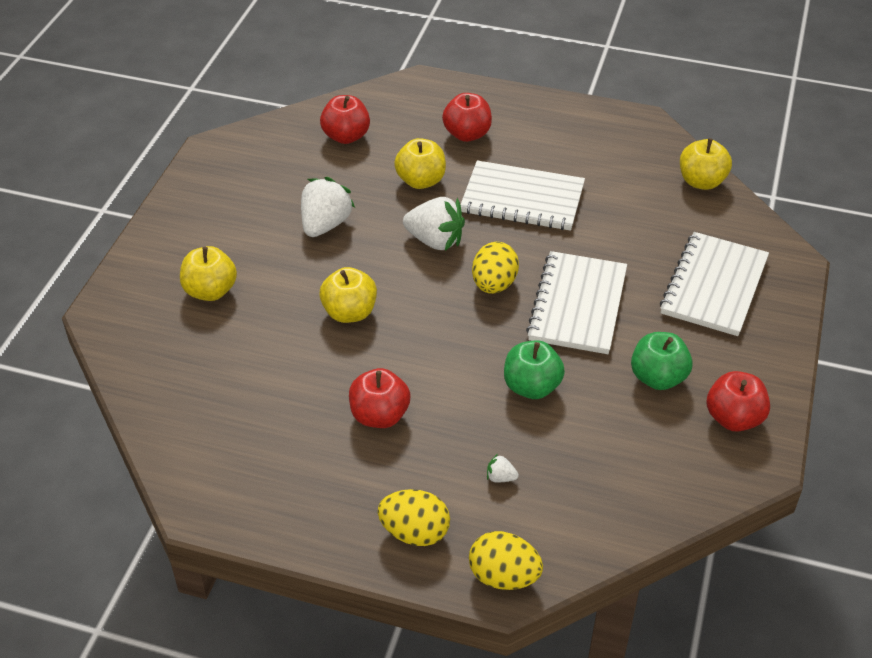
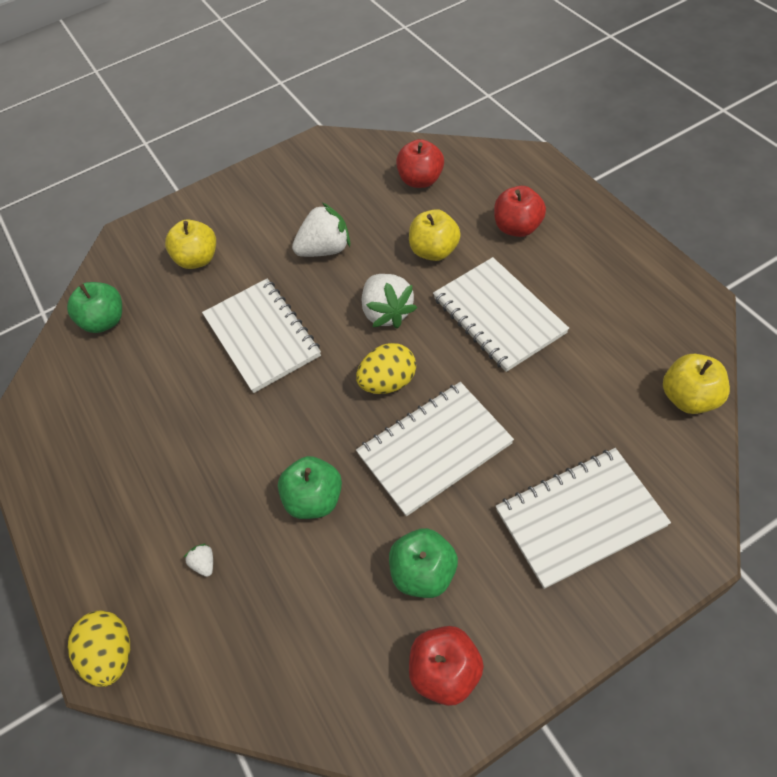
camera: 50 degrees right, 10 degrees up
yellow apple [319,267,377,323] -> white notebook [202,278,321,393]
red apple [349,368,411,428] -> none
yellow egg [378,489,450,546] -> none
none -> green apple [67,282,122,333]

